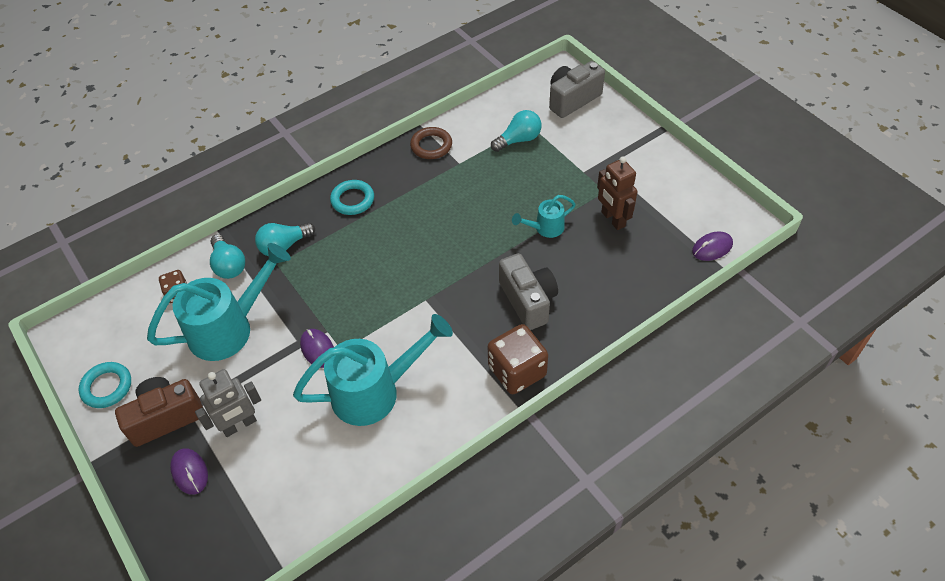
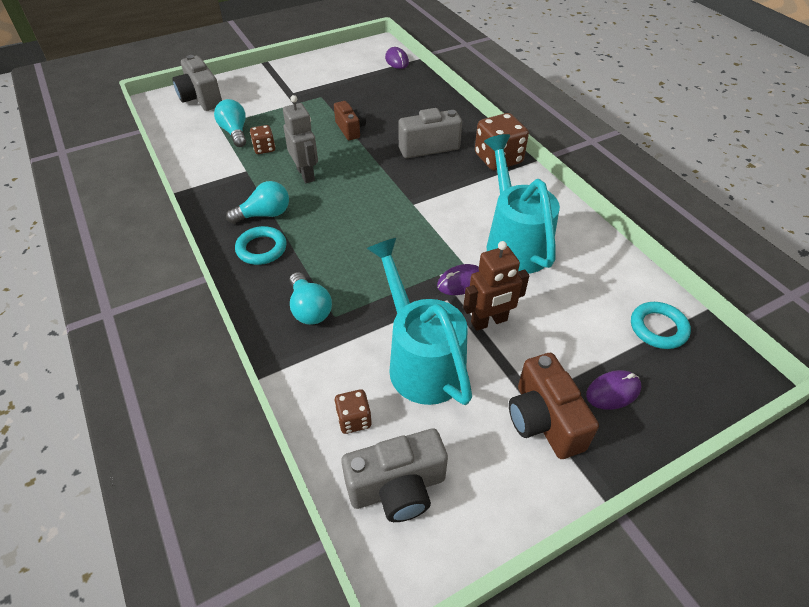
camera: 85 degrees left, 5 degrees down
turquoise ring [79,362,131,408] -> turquoise ring moved to [631,302,691,349]
grey robot [195,369,261,437] -> grey robot moved to [283,95,318,183]
turquoise light bulb [210,235,245,279] -> turquoise light bulb moved to [226,181,289,224]
brown ring [410,127,452,159] -> none
turquoise watering can [512,195,576,238] -> brown camera [334,101,366,140]
brown robot [597,157,638,230] -> brown robot moved to [463,241,529,331]
none -> brown dice [250,125,275,154]
none -> grey camera [341,428,448,522]

